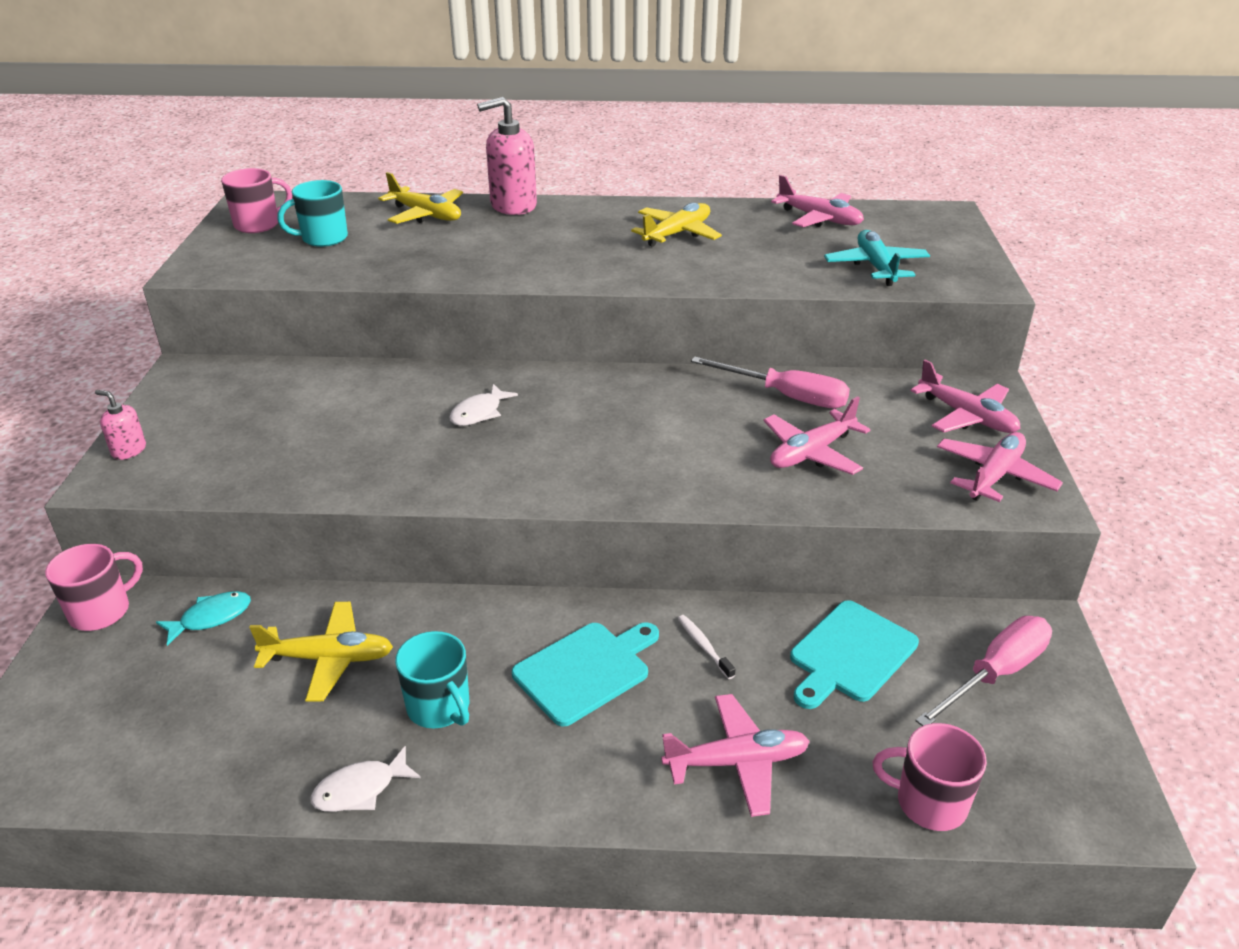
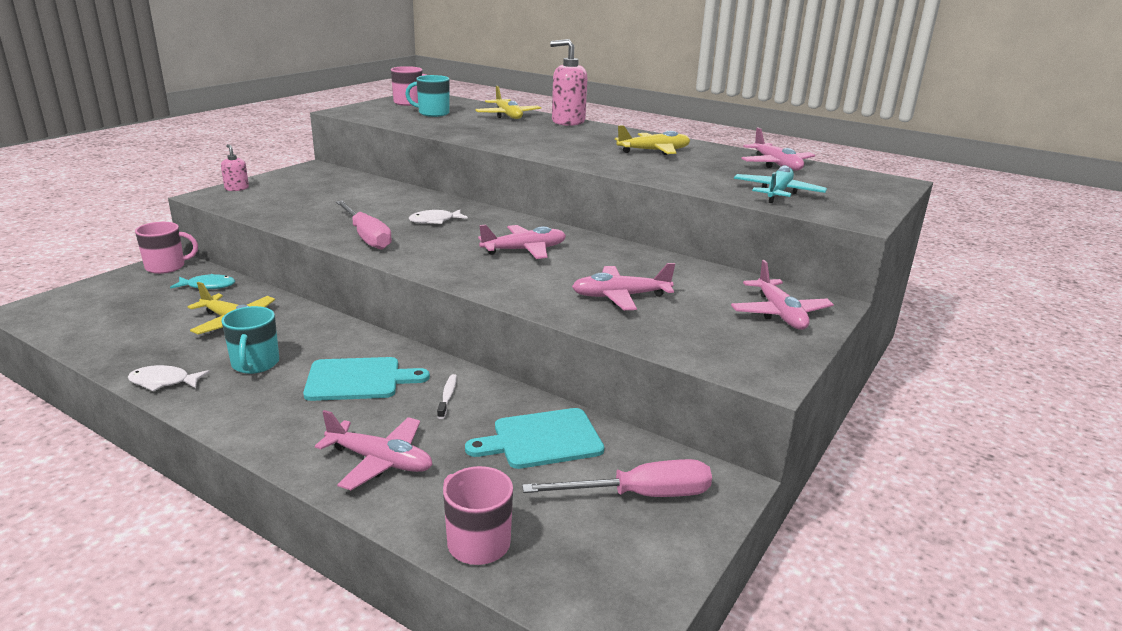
camera: 30 degrees right, 10 degrees down
pink screwdriver [691,357,850,408] -> pink screwdriver moved to [336,201,392,250]
pink plane [937,432,1063,502] -> pink plane moved to [478,225,566,259]

